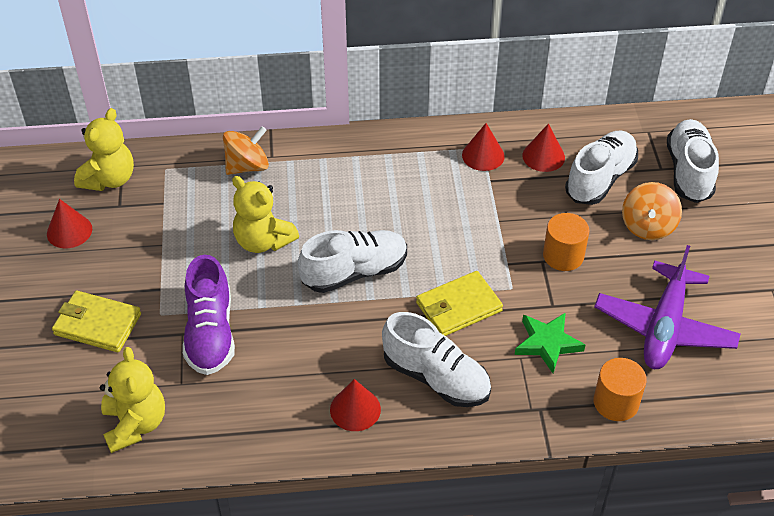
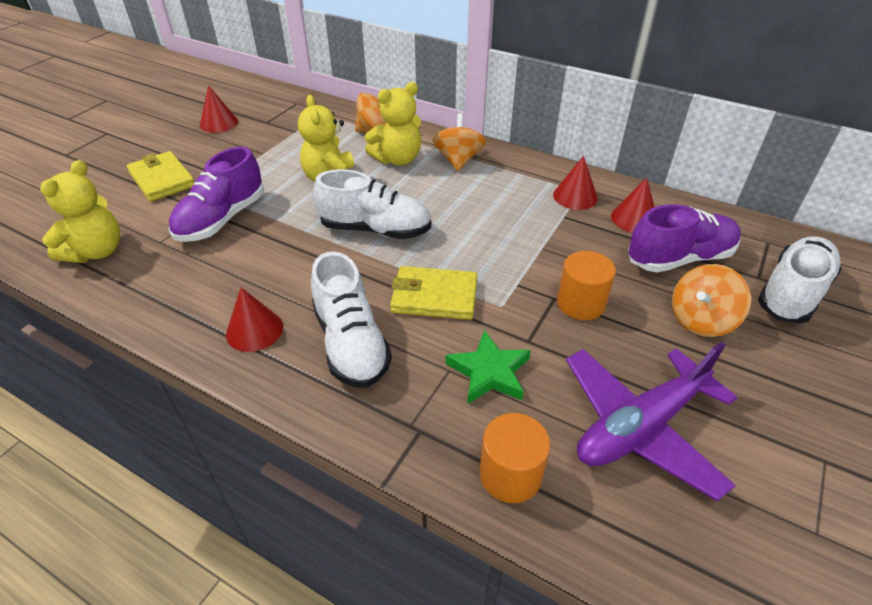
camera: 35 degrees right, 5 degrees down
yellow teddy bear [74,108,134,191] -> yellow teddy bear moved to [365,82,421,165]
white shoe [565,131,638,205] -> purple shoe [628,204,741,272]
none -> orange spinning top [432,113,486,171]

